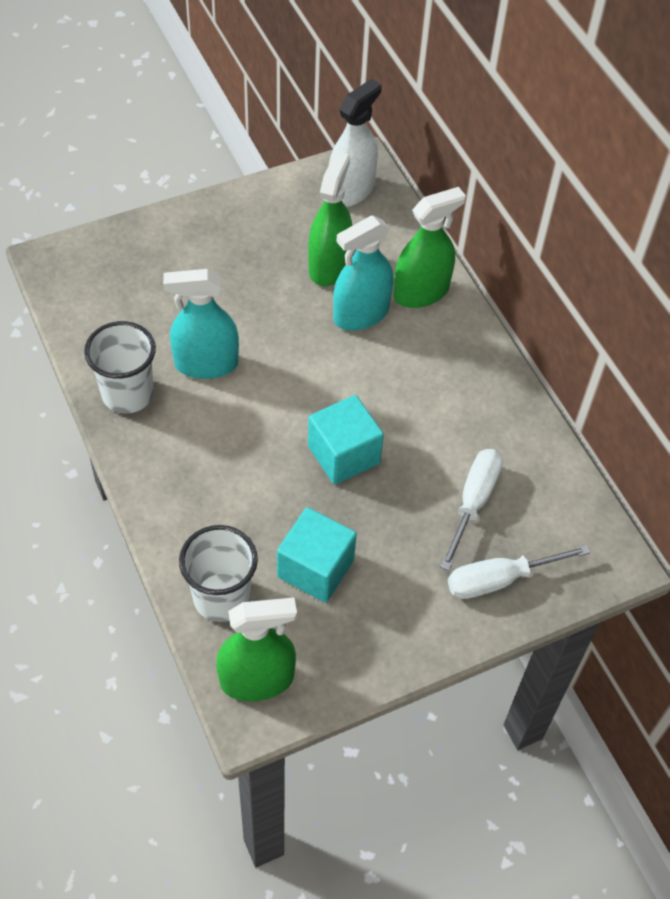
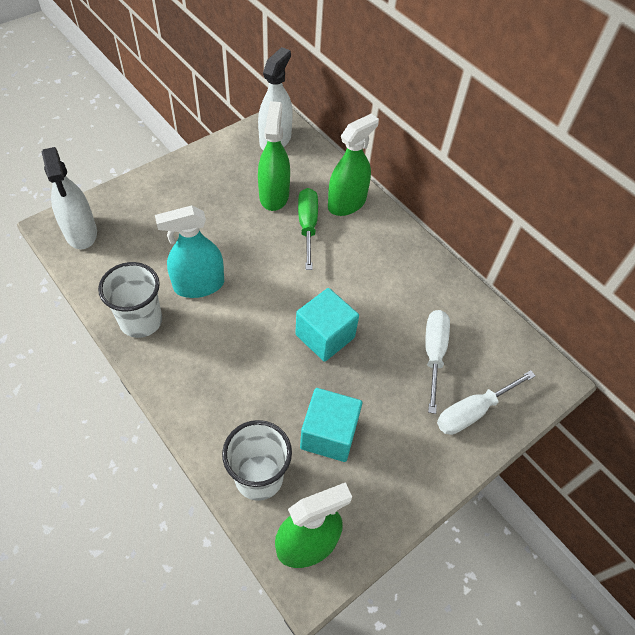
camera: 15 degrees left, 0 degrees up
turquoise spray bottle [333,215,394,331] -> green screwdriver [298,188,318,270]
none -> white spray bottle [42,147,97,249]

